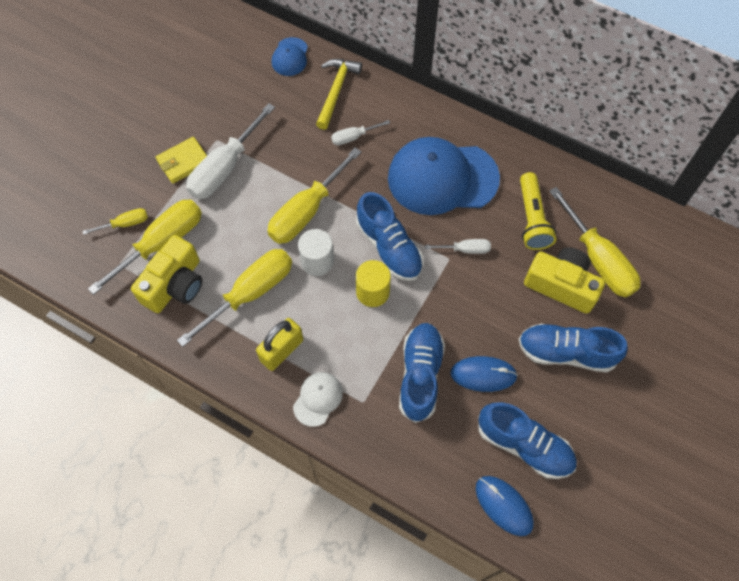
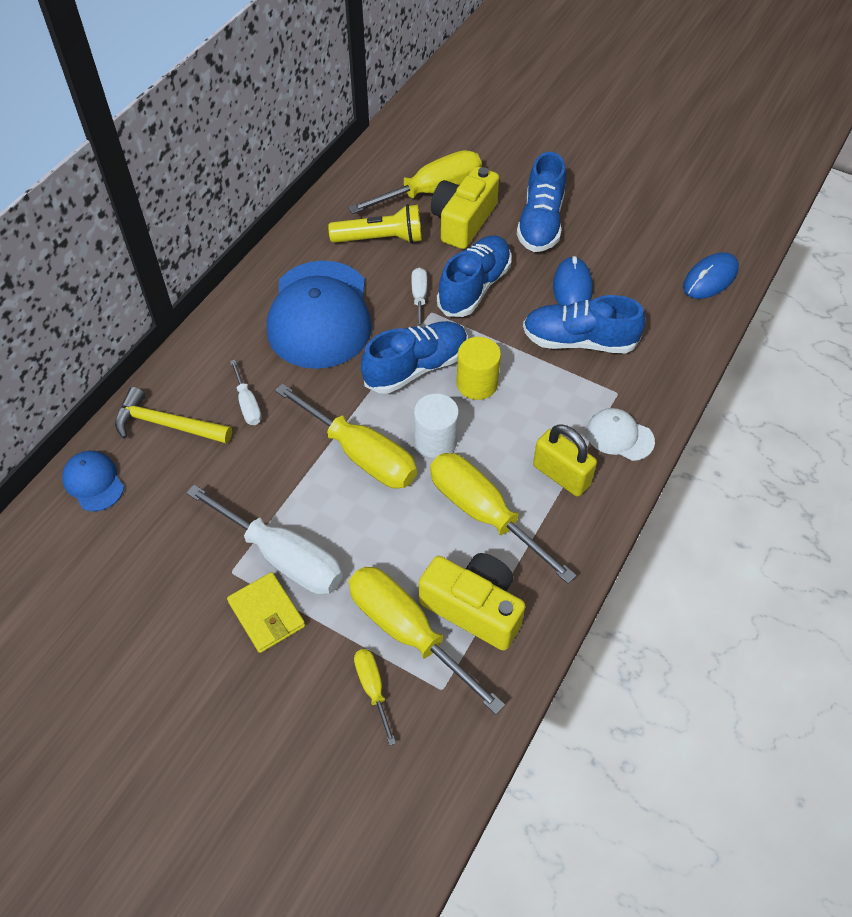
camera: 90 degrees left, 10 degrees down
blue cap [272,37,308,76] -> blue cap turned 135 degrees counterclockwise [62,451,124,511]
blue shoe [478,402,577,479] -> blue shoe moved to [437,235,511,317]

